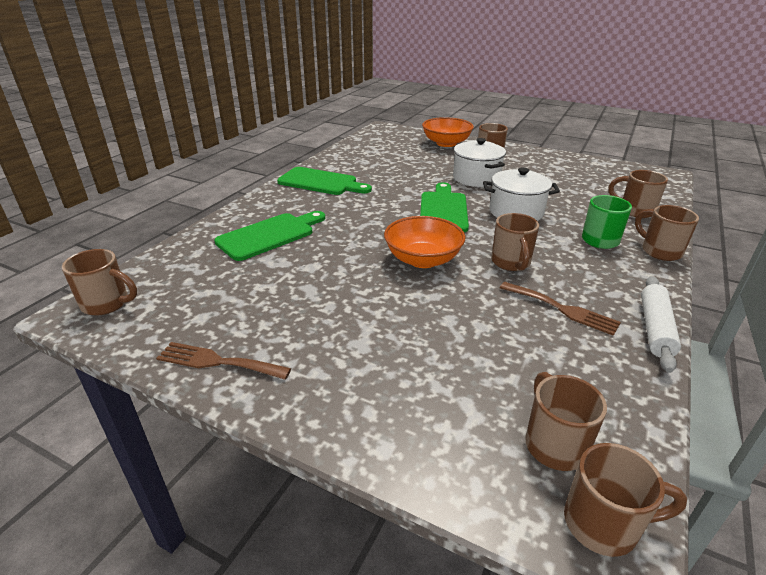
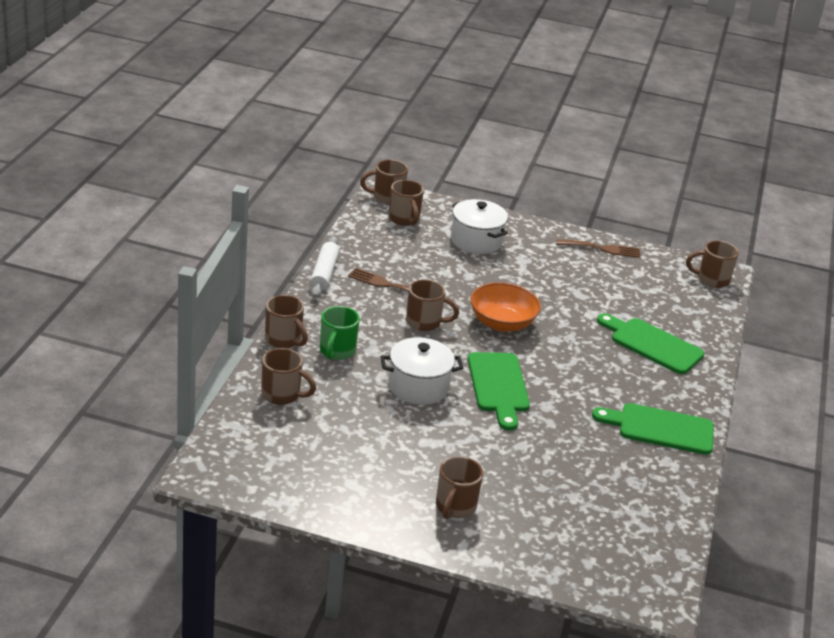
camera: 165 degrees right, 0 degrees up
green cutting board [214,211,325,261] -> green cutting board turned 90 degrees clockwise [597,313,704,374]
orange bowl [422,117,474,147] -> none
white pot [453,138,506,187] -> white pot moved to [451,199,508,254]
brown mug [491,213,539,271] -> brown mug turned 120 degrees clockwise [406,279,459,331]

